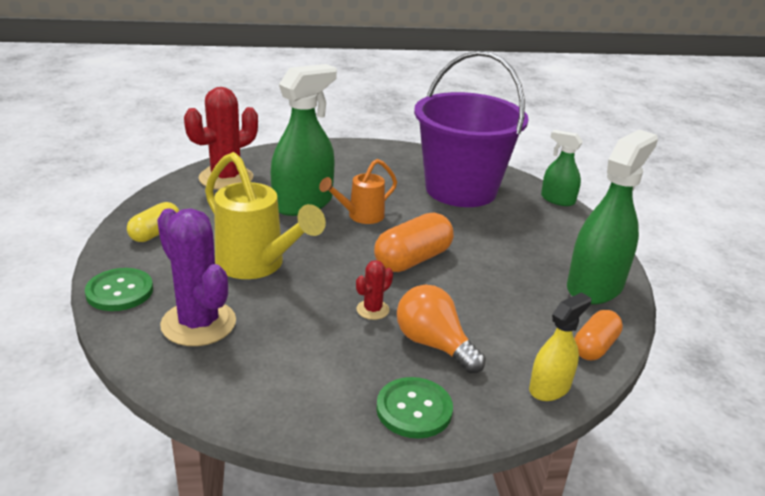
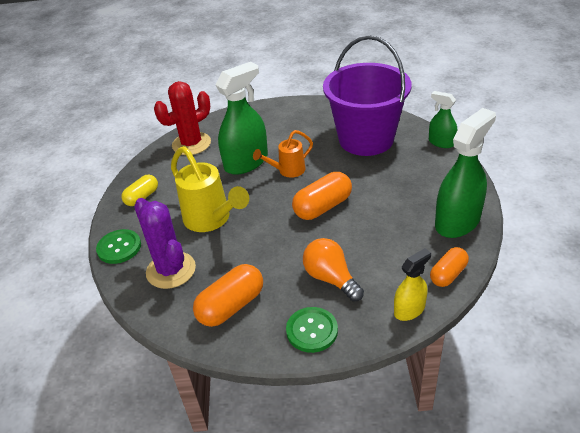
camera: 10 degrees right, 10 degrees up
red cactus [356,260,393,320] -> none
none -> orange capsule [193,264,263,327]

